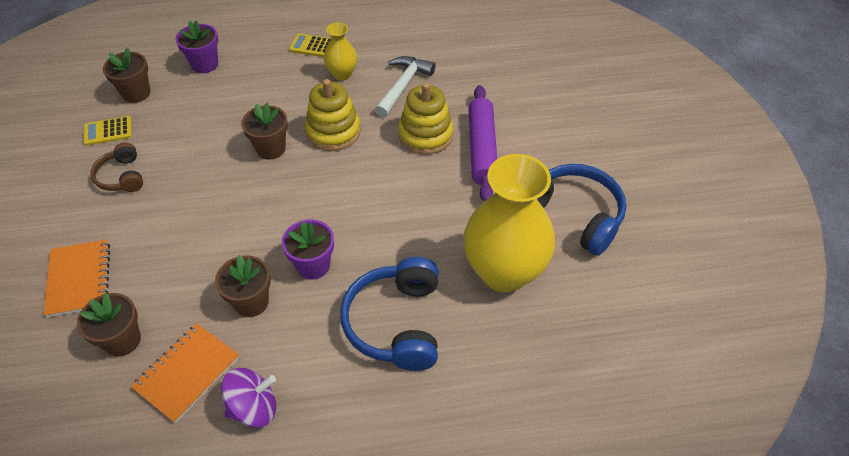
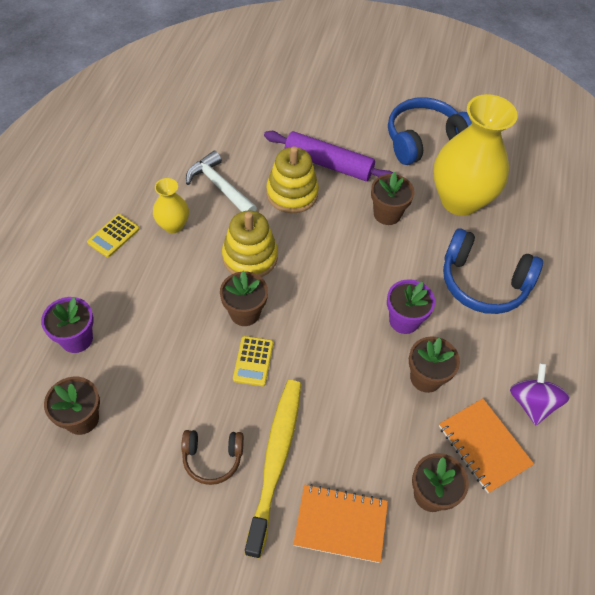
camera: 70 degrees left, 5 degrees up
yellow calculator [83,116,132,146] -> yellow calculator moved to [233,336,273,386]
none -> yellow toothbrush [244,380,301,558]
none -> brown flower pot [371,172,415,225]

